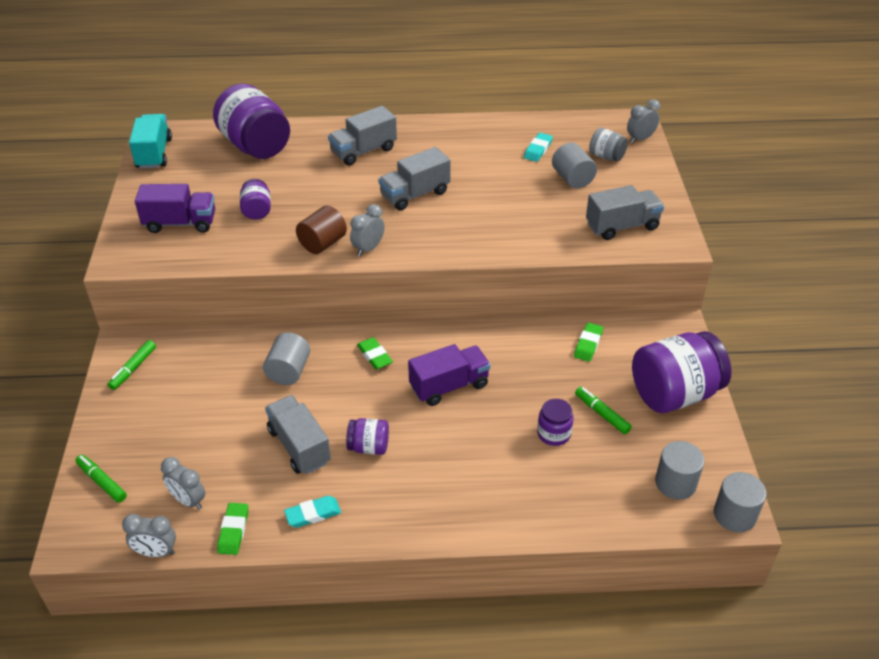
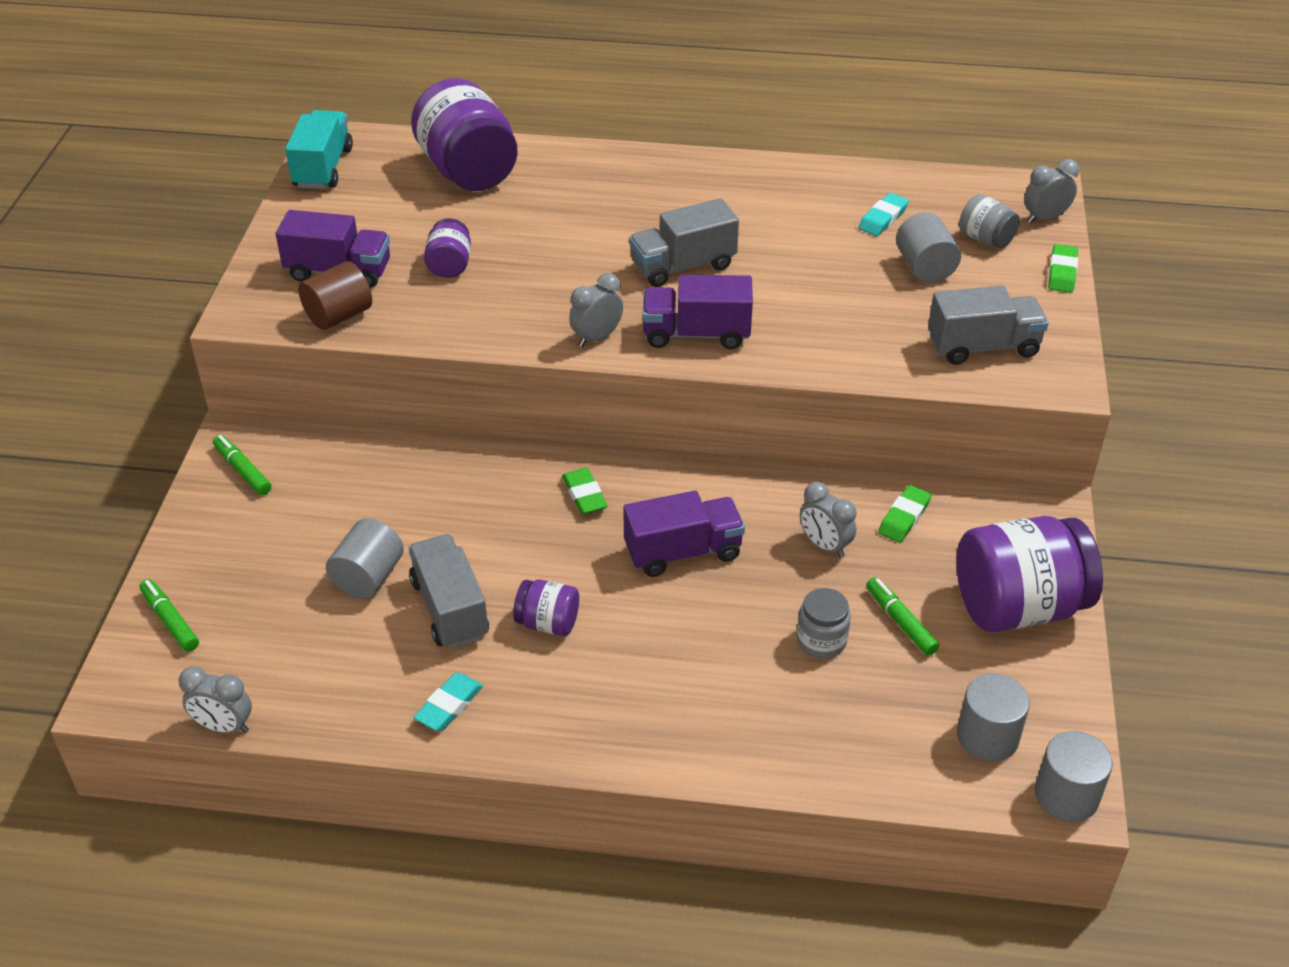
camera: 10 degrees right, 0 degrees up
green marker [108,340,156,390] -> green marker turned 105 degrees clockwise [213,435,271,495]
grey clock [161,457,205,510] -> grey clock moved to [800,482,857,558]
green eraser [217,503,248,555] -> green eraser moved to [1048,244,1078,293]
grey cylinder [263,332,310,385] -> grey cylinder moved to [326,518,404,599]
turquoise eraser [284,496,341,528] -> turquoise eraser turned 45 degrees counterclockwise [413,673,483,731]
brown cylinder [296,206,347,254] -> brown cylinder moved to [298,261,372,330]
grey truck [328,106,397,166] -> none
purple jar [537,399,574,446] -> grey jar [797,588,851,658]
none -> purple truck [643,274,753,349]

